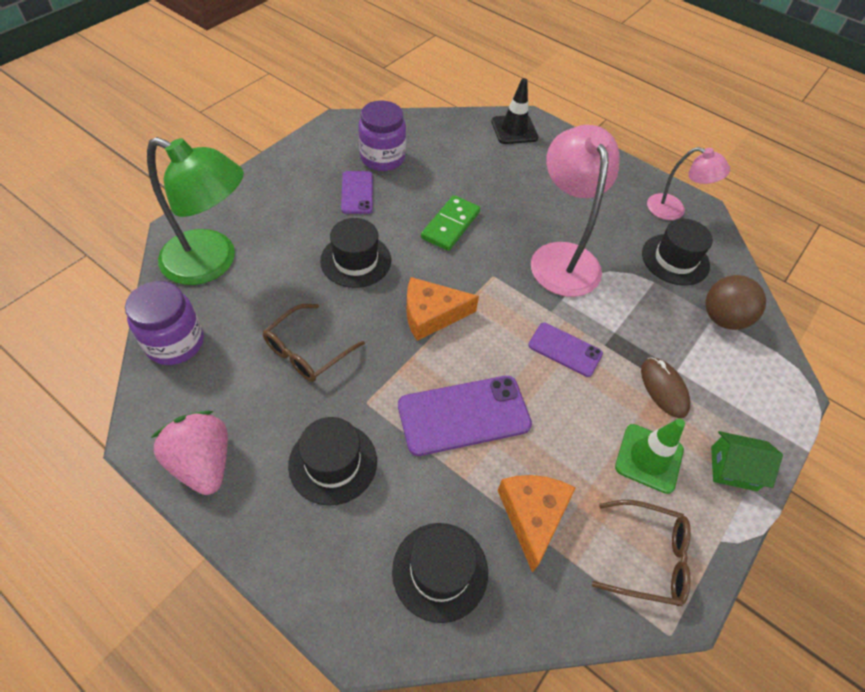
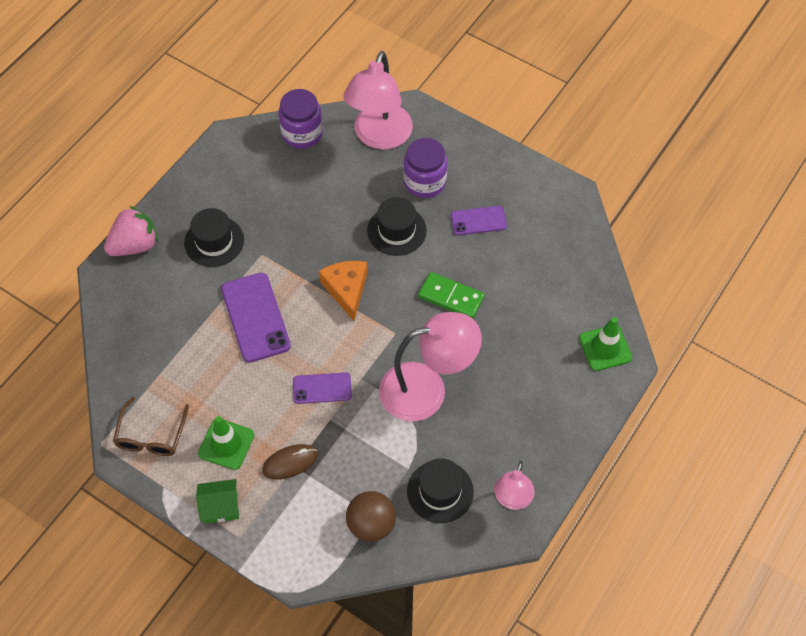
camera: 90 degrees right, 5 degrees up
green lamp [147,137,244,285] -> pink lamp [343,51,413,150]
pink strawberry [151,411,228,495] -> pink strawberry moved to [104,206,158,256]
brown glasses [262,304,365,382] -> none
purple jar [358,100,406,171] -> purple jar moved to [403,138,447,198]
black hat [392,523,488,623] -> none
black traffic cone [491,78,538,144] -> green traffic cone [579,317,632,371]
orange cheese [497,475,576,573] -> none
purple phone [528,323,603,377] -> purple phone turned 60 degrees clockwise [293,372,352,404]
green house [711,431,783,491] -> green house turned 75 degrees clockwise [196,479,239,523]

